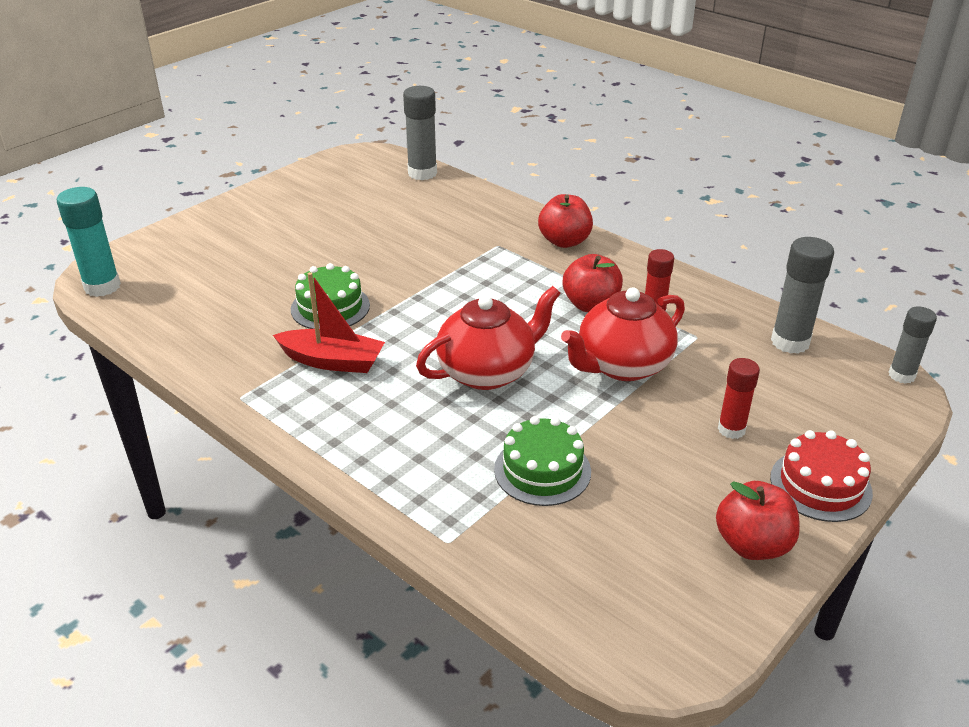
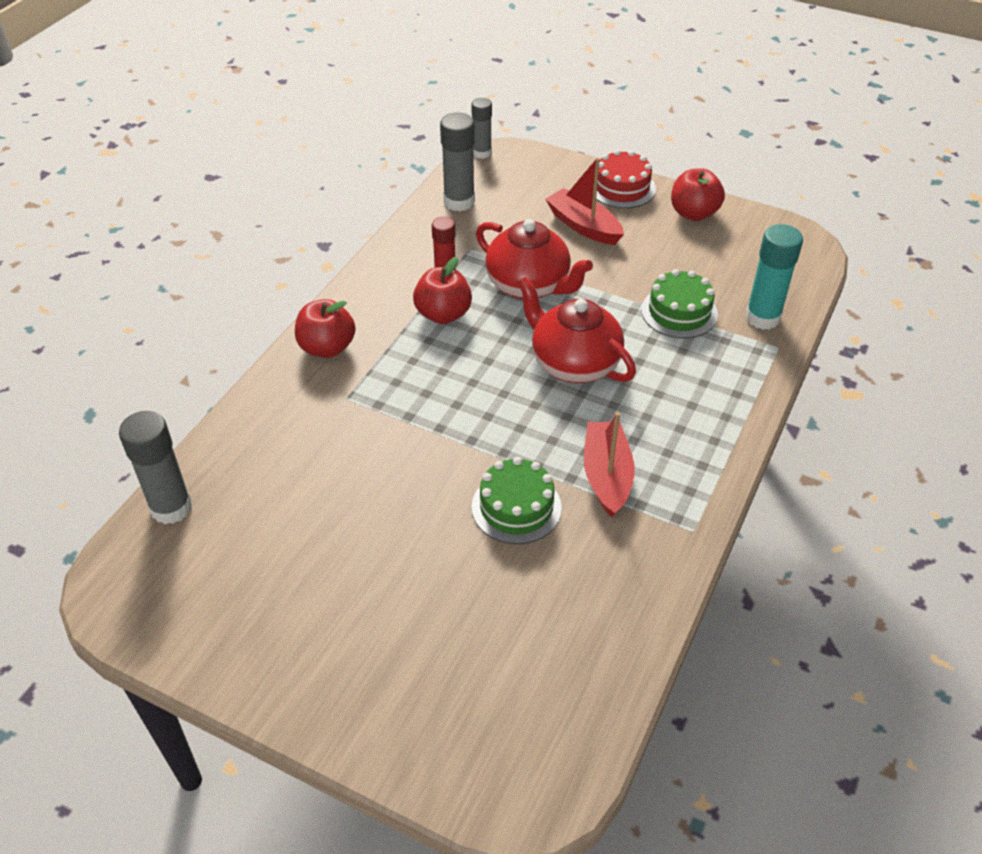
camera: 105 degrees left, 10 degrees up
turquoise glue stick [57,187,121,297] -> turquoise glue stick moved to [745,224,803,330]
red glue stick [718,358,760,439] -> red boat [545,157,624,245]

